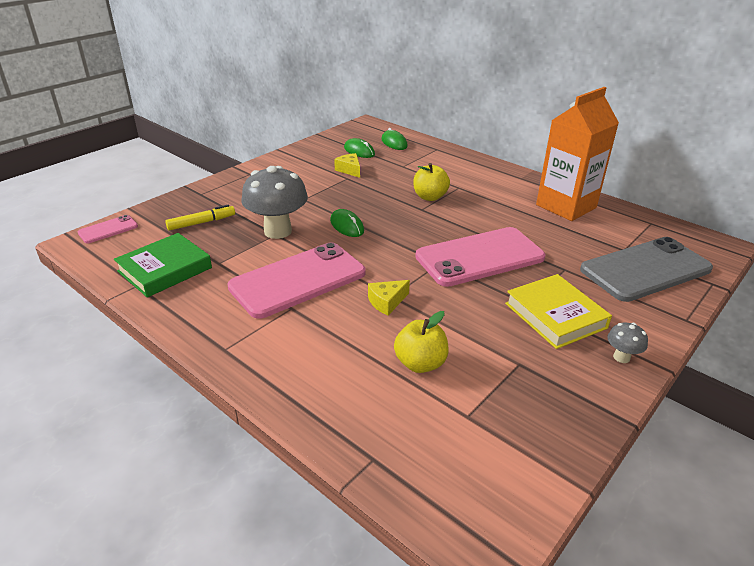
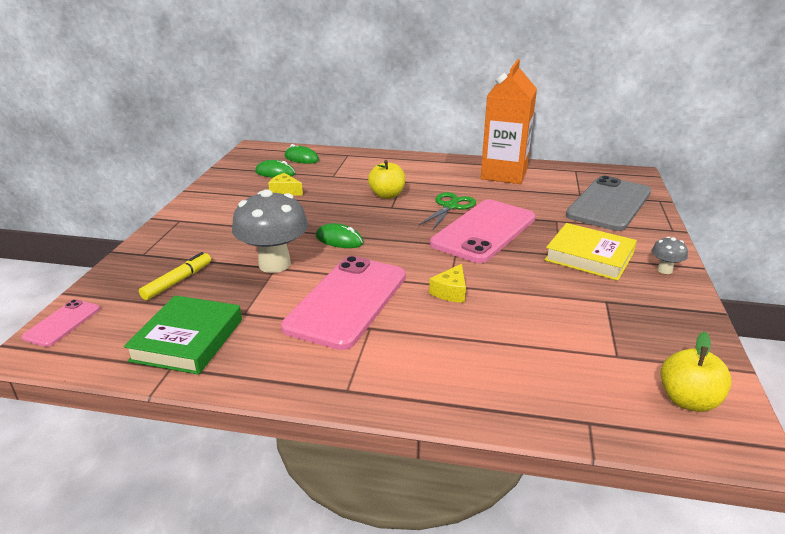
camera: 30 degrees left, 5 degrees down
yellow apple [394,311,449,373] -> yellow apple moved to [660,332,732,412]
none -> green scissors [418,192,476,229]

